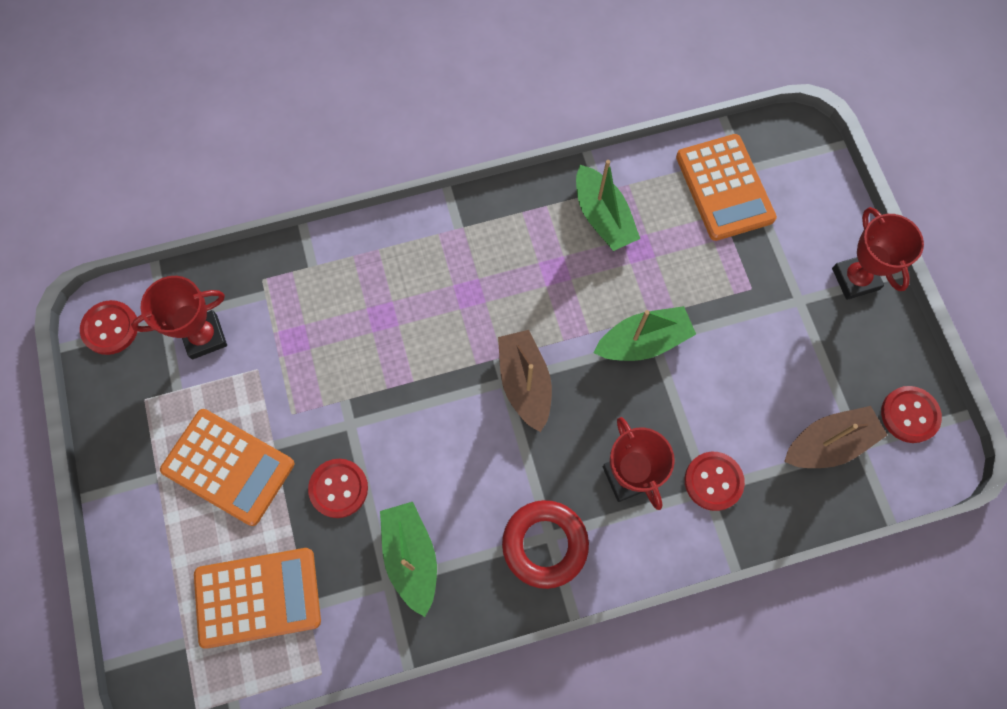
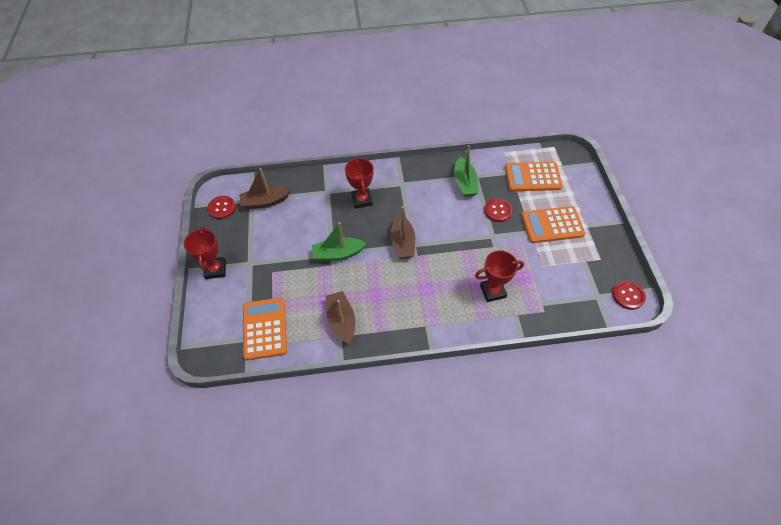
camera: 170 degrees left, 15 degrees down
red trophy [131,276,227,359] -> red trophy moved to [475,250,524,302]
orange calculator [160,409,294,526] -> orange calculator turned 45 degrees counterclockwise [521,206,585,243]
red ring [502,500,589,589] -> none
green boat [576,160,640,251] -> brown boat [326,291,355,344]
red button [685,452,745,511] -> none

